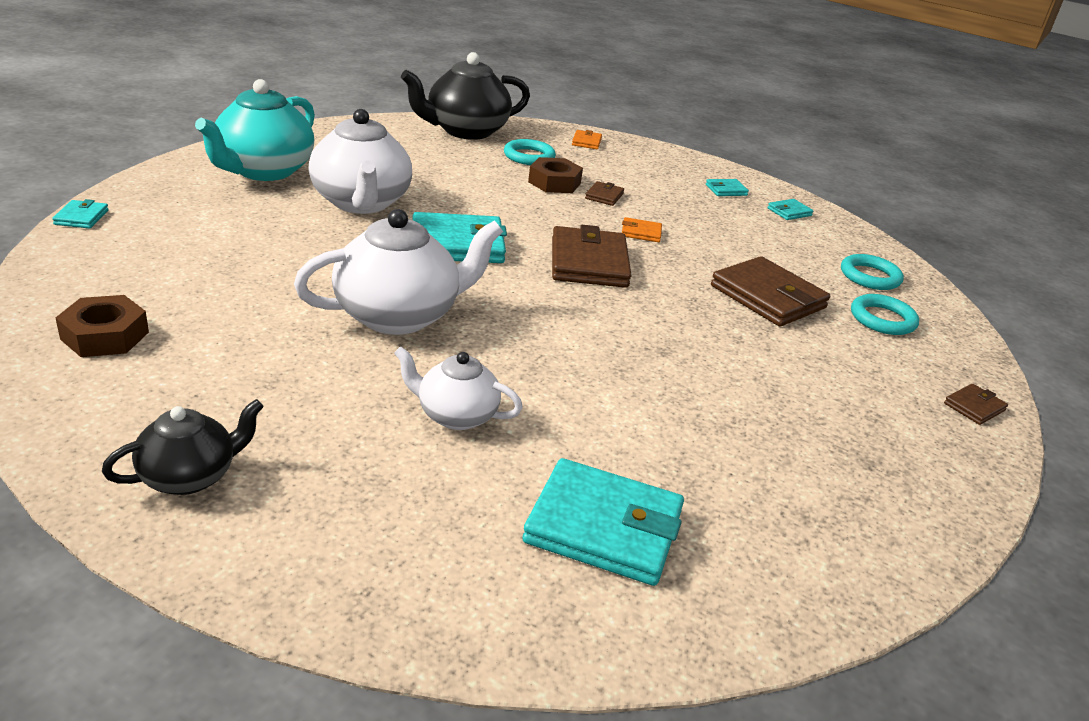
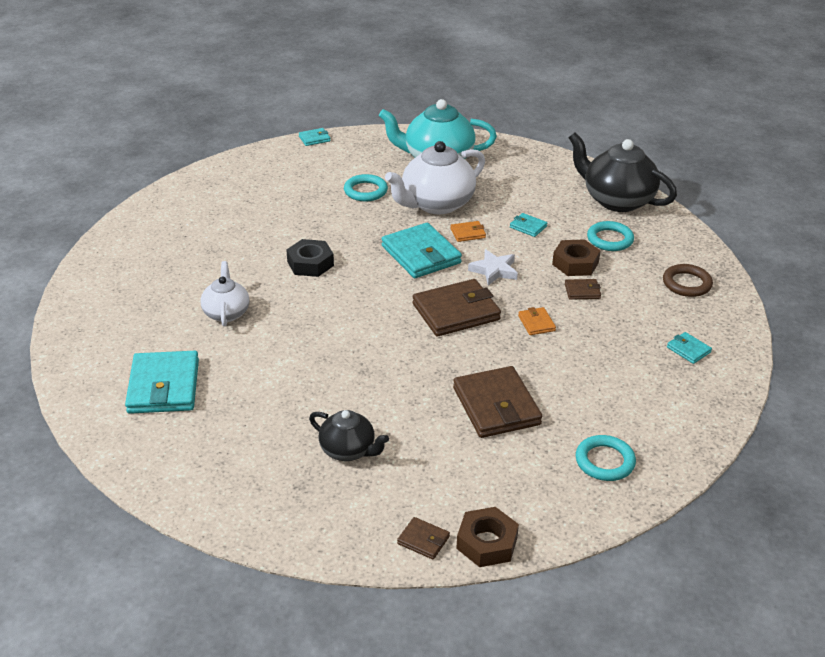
camera: 70 degrees right, 5 degrees up
brown nut [56,295,149,357] -> brown nut moved to [456,507,519,567]
black teapot [102,399,264,495] -> black teapot moved to [309,410,389,461]
white teapot [294,209,503,335] -> black nut [286,239,334,277]
orange wallet [572,130,602,149] -> orange wallet moved to [450,221,486,242]
brown wallet [711,256,830,326] -> brown wallet turned 45 degrees counterclockwise [453,366,542,438]
turquoise wallet [768,199,814,220] -> turquoise wallet moved to [510,213,547,237]
turquoise ring [851,294,919,335] -> turquoise ring moved to [344,174,388,201]
none -> white star [468,249,518,285]
none -> brown ring [663,264,713,297]

